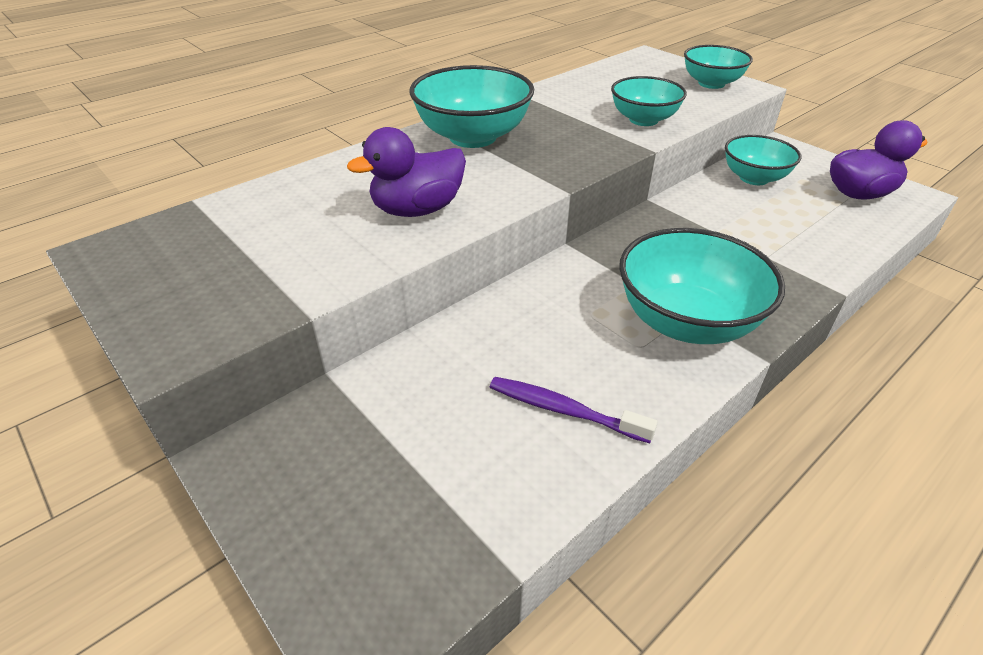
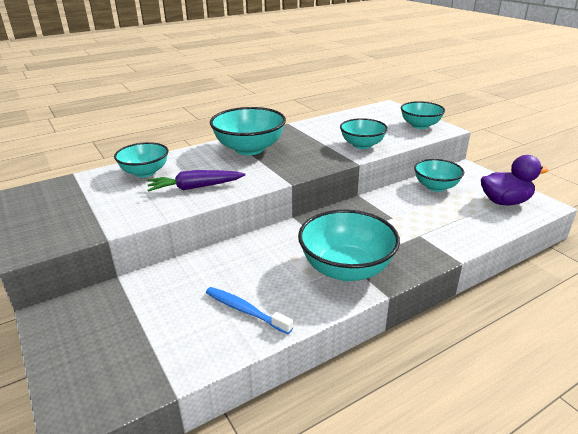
camera: 10 degrees right, 10 degrees down
purple duck [347,127,466,217] -> purple carrot [147,170,245,192]
purple toothbrush [490,377,658,443] -> blue toothbrush [206,287,293,334]
none -> turquoise bowl [114,142,169,177]

